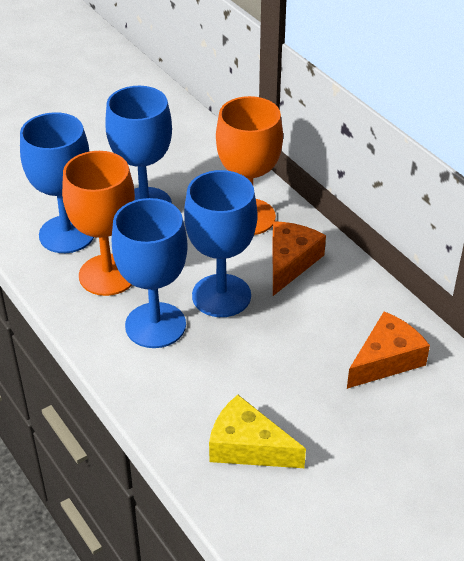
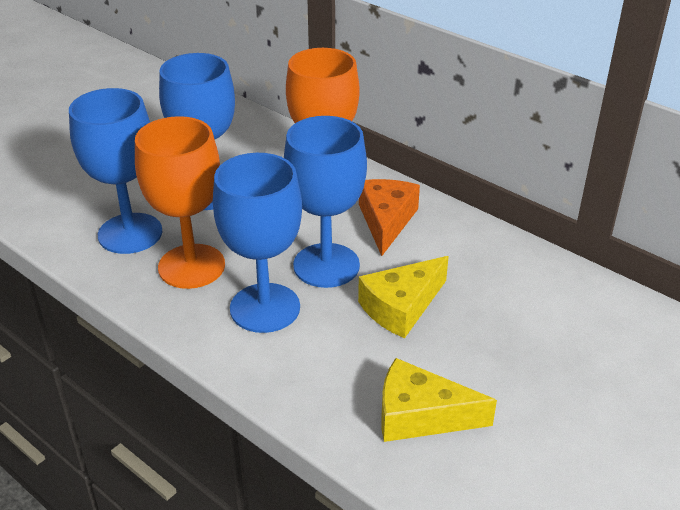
camera: 15 degrees left, 5 degrees down
orange cheese [347,311,430,389] -> none
none -> yellow cheese [358,256,449,338]

